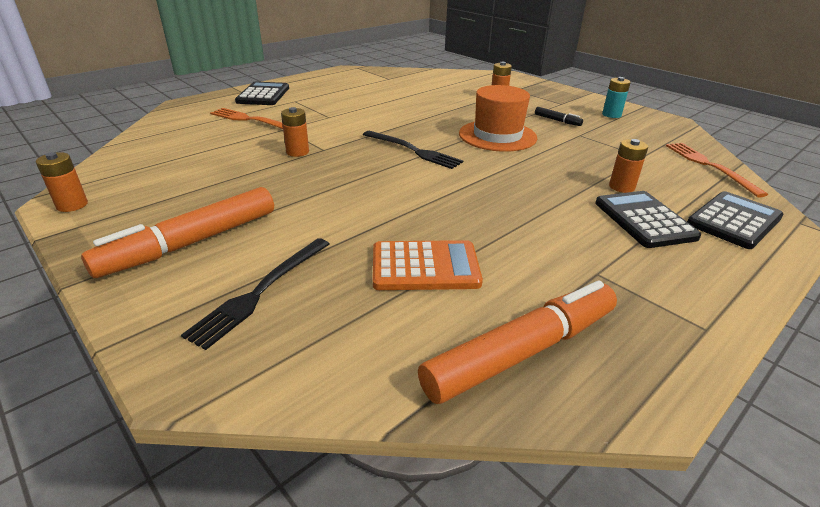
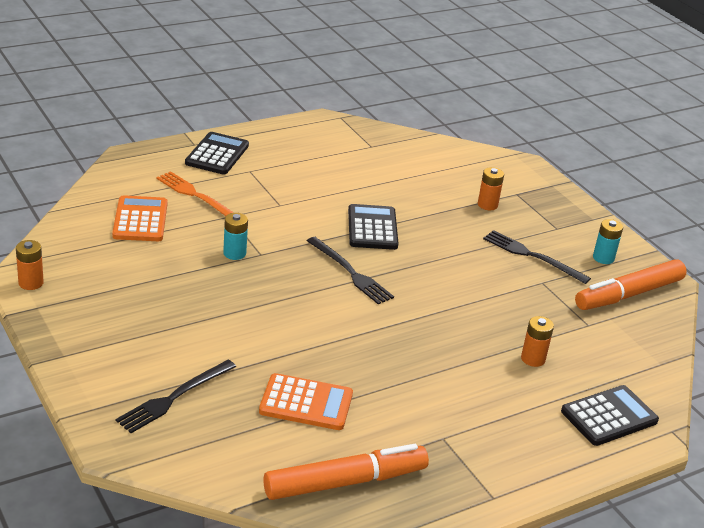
camera: 10 degrees right, 0 degrees up
orange marker [81,187,274,278] -> orange marker moved to [575,259,687,310]
orange battery [281,107,309,157] -> turquoise battery [223,213,248,260]
orange hat [459,85,537,152] -> none
black marker [535,107,583,126] -> black fork [483,230,591,284]
black calculator [595,191,701,248] -> black calculator moved to [348,204,399,250]
orange fork [666,143,768,198] -> none
none -> orange calculator [112,195,167,241]

